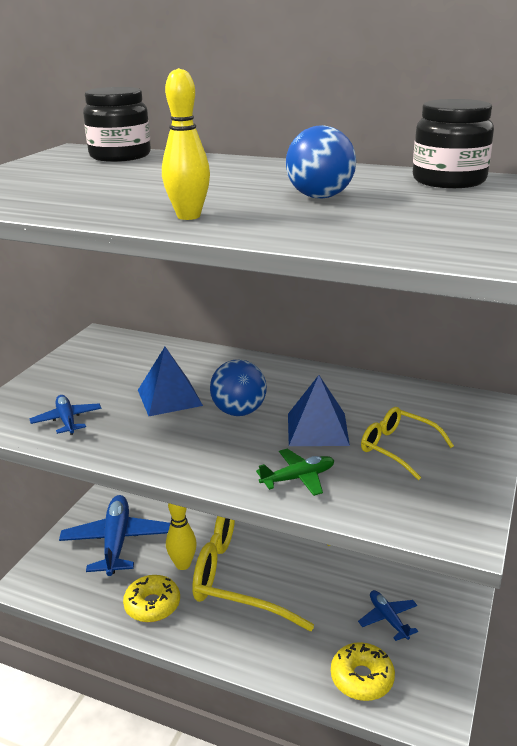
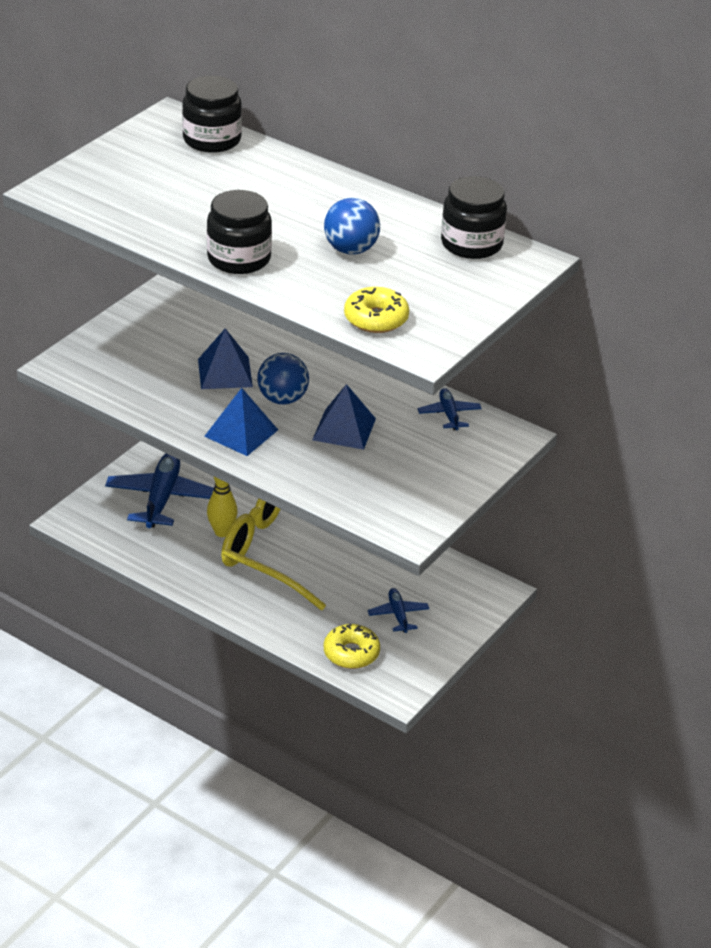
camera: 10 degrees right, 10 degrees up
blue plane [30,395,102,435] -> blue plane moved to [417,388,482,430]
yellow donut [123,575,180,622] -> yellow donut moved to [344,287,409,333]
yellow bowling pin [162,68,210,220] -> black jar [207,190,272,274]
green plane [256,449,334,496] -> none
yellow glasses [361,407,454,480] -> none
none -> blue pyramid [204,388,278,456]

